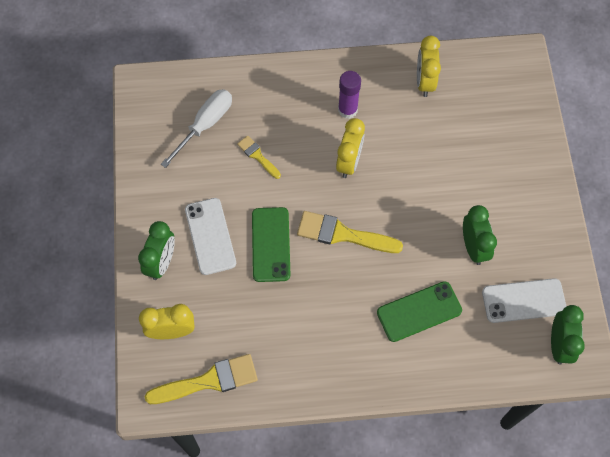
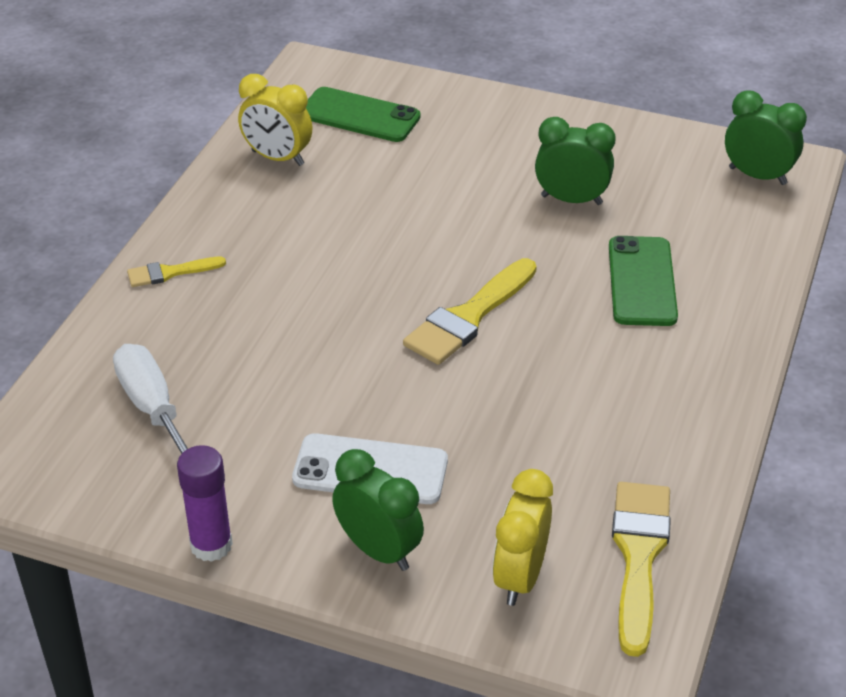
camera: 65 degrees left, 25 degrees down
yellow brush [237,136,281,179] -> yellow brush moved to [127,257,226,287]
green phone [252,207,290,282] -> green phone moved to [306,87,421,142]
yellow clock [336,118,365,178] -> none
purple glue stick [338,71,361,119] -> purple glue stick moved to [177,445,233,562]
white phone [482,278,567,323] -> none

